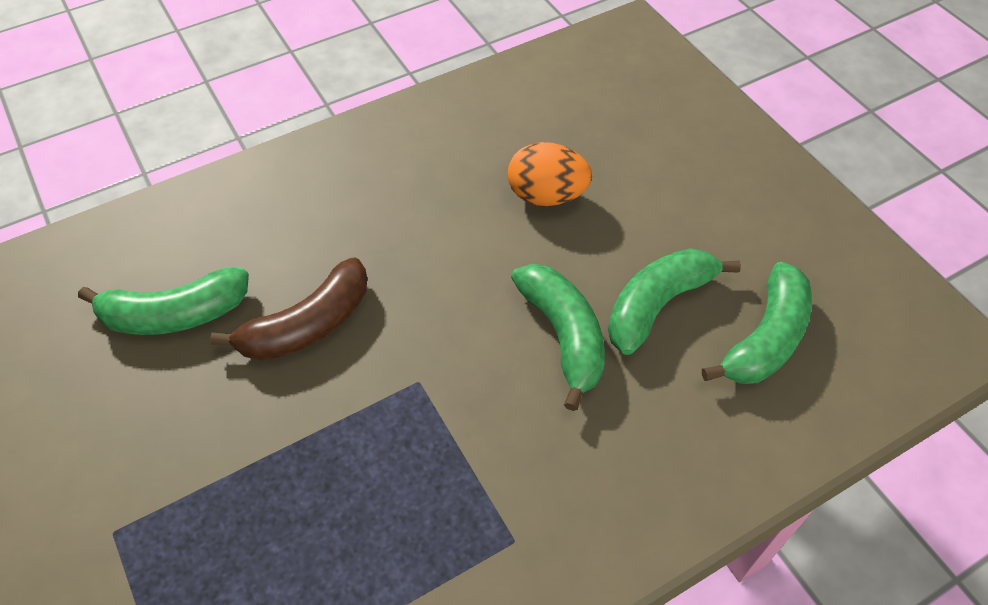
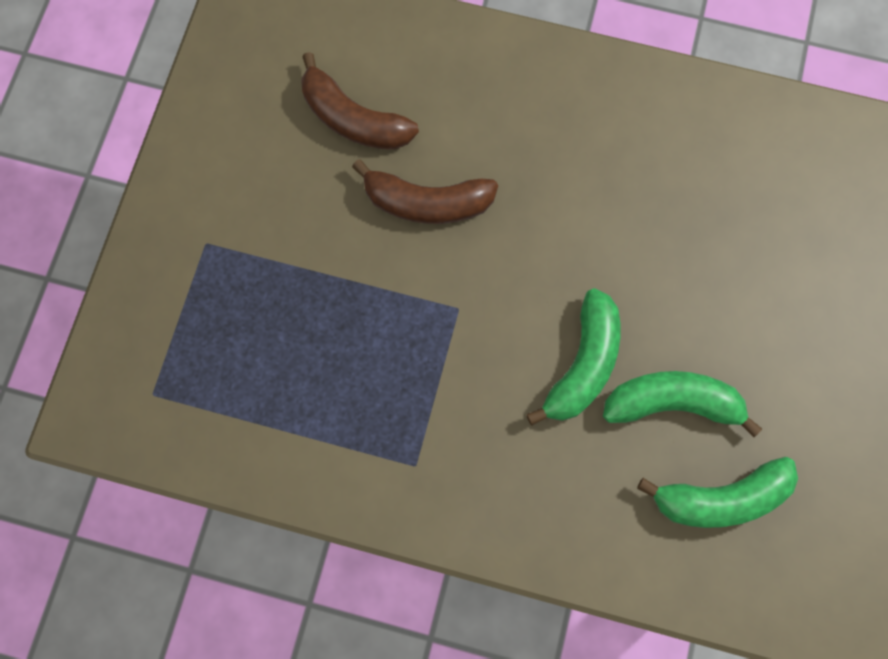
camera: 45 degrees right, 20 degrees up
green banana [78,268,249,335] -> brown banana [301,52,419,150]
orange egg [508,142,592,206] -> none

